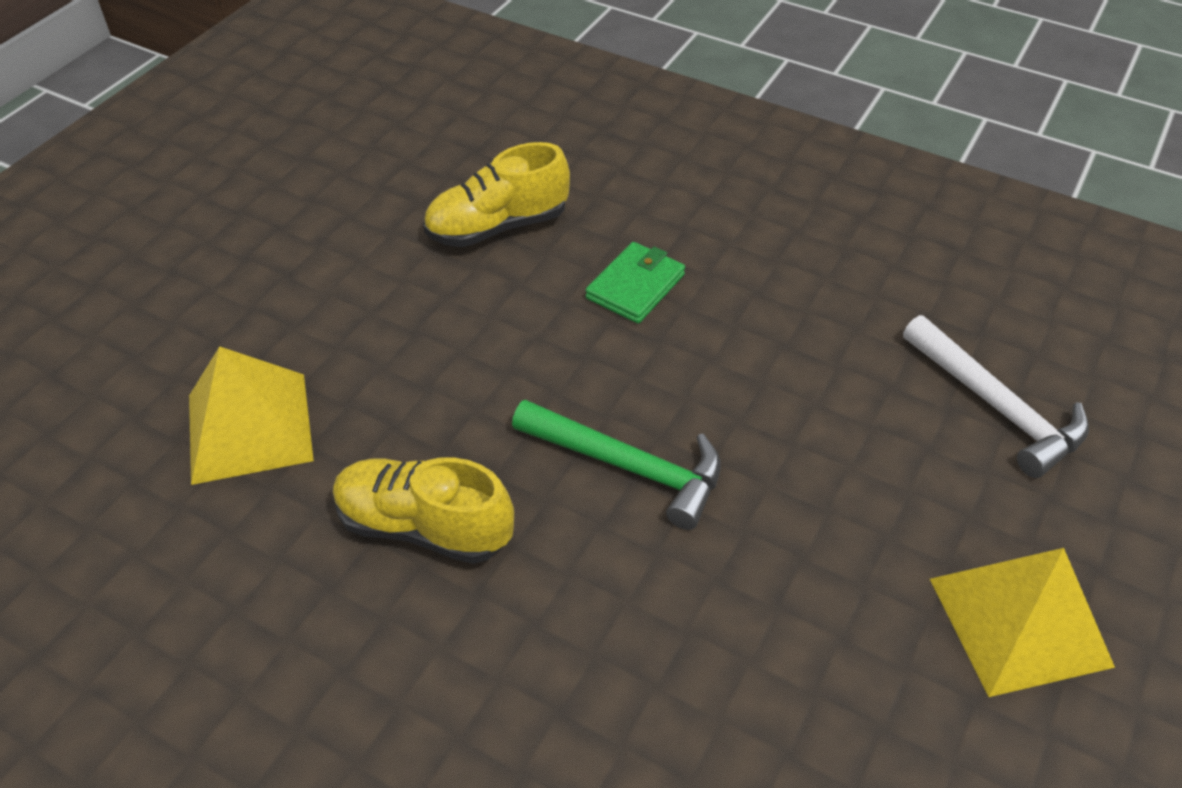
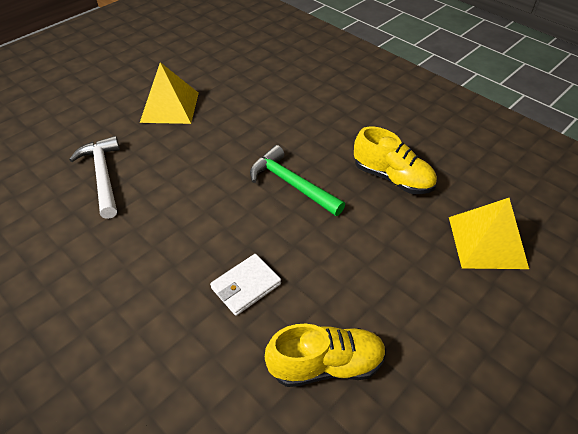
camera: 165 degrees left, 0 degrees up
green wallet [586,242,685,324] -> white wallet [210,254,281,316]

